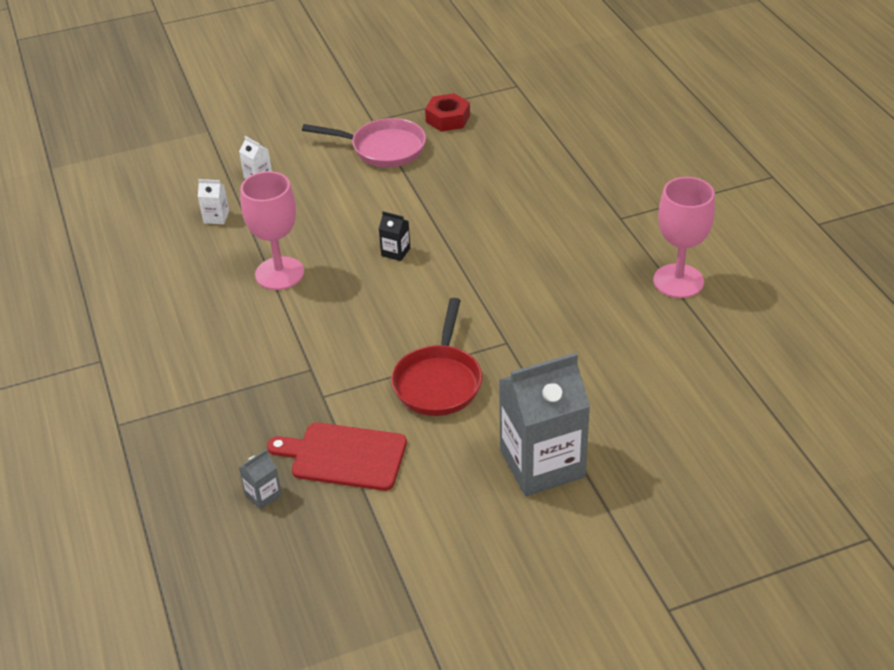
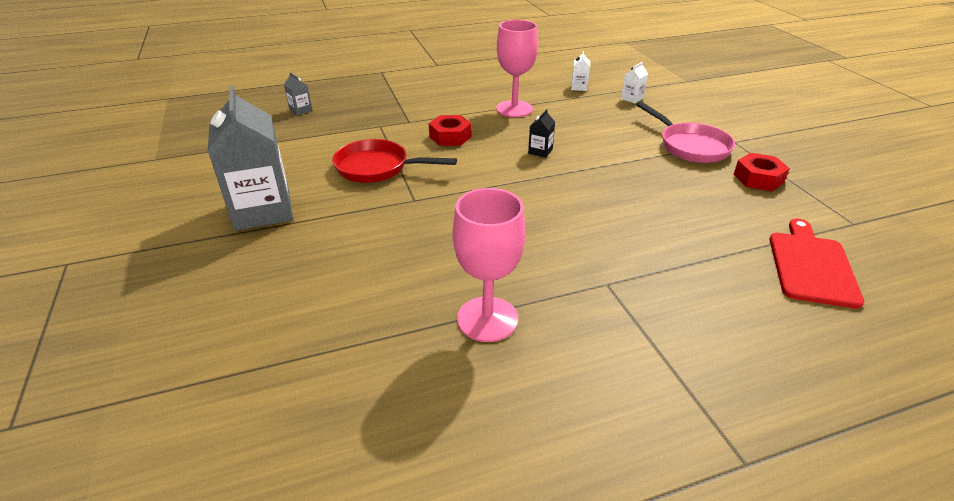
camera: 90 degrees right, 5 degrees down
red cutting board [267,423,407,491] -> red cutting board moved to [770,219,864,309]
pink pan [302,118,426,167] -> pink pan turned 45 degrees counterclockwise [637,102,735,163]
none -> red nut [429,115,472,146]

